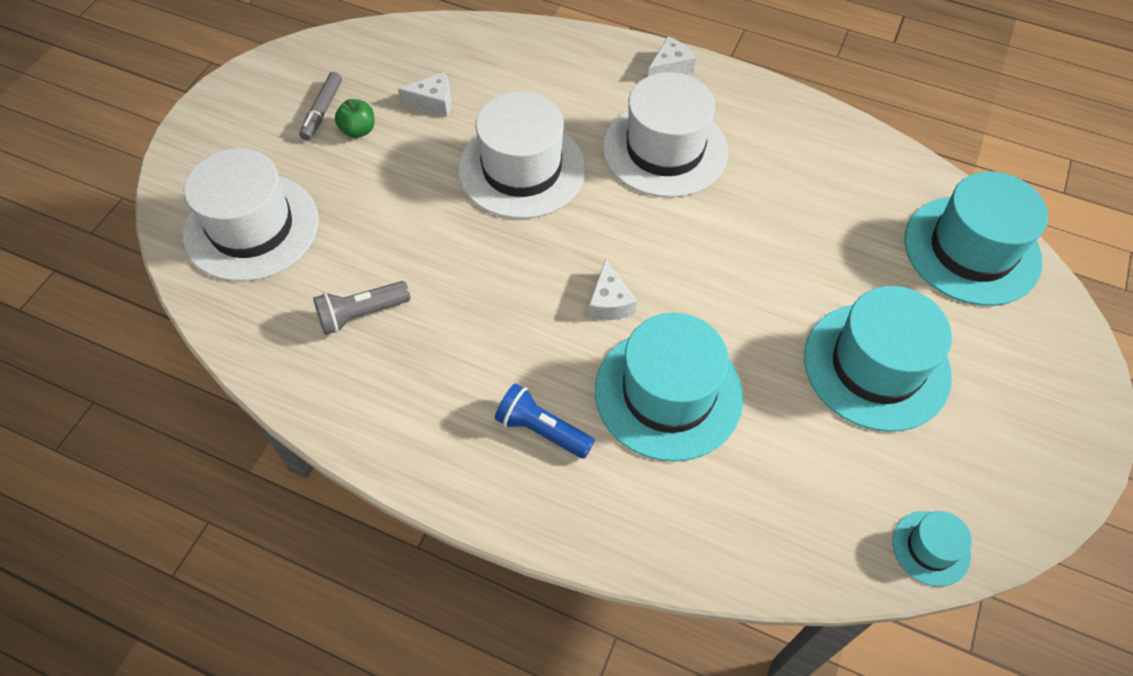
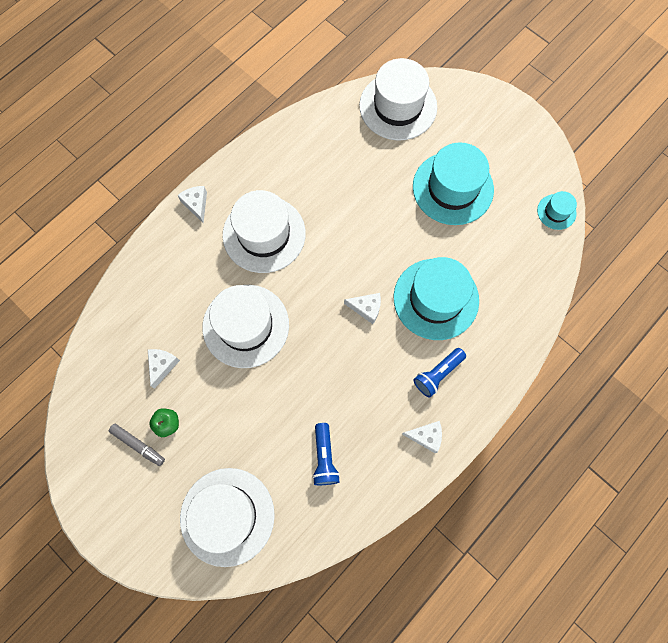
camera: 70 degrees left, 15 degrees up
grey flashlight [313,281,411,335] -> blue flashlight [312,423,340,485]
turquoise hat [905,171,1048,306] -> white hat [359,58,437,141]
none -> white cheese [402,421,442,453]

